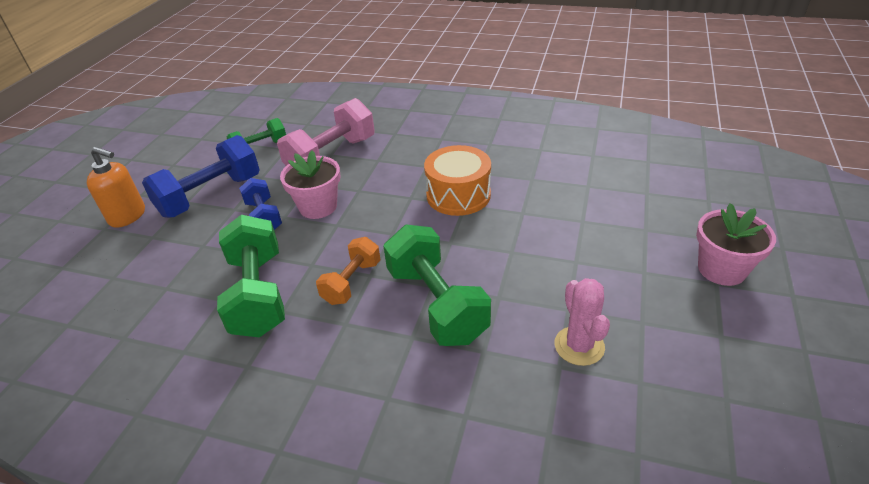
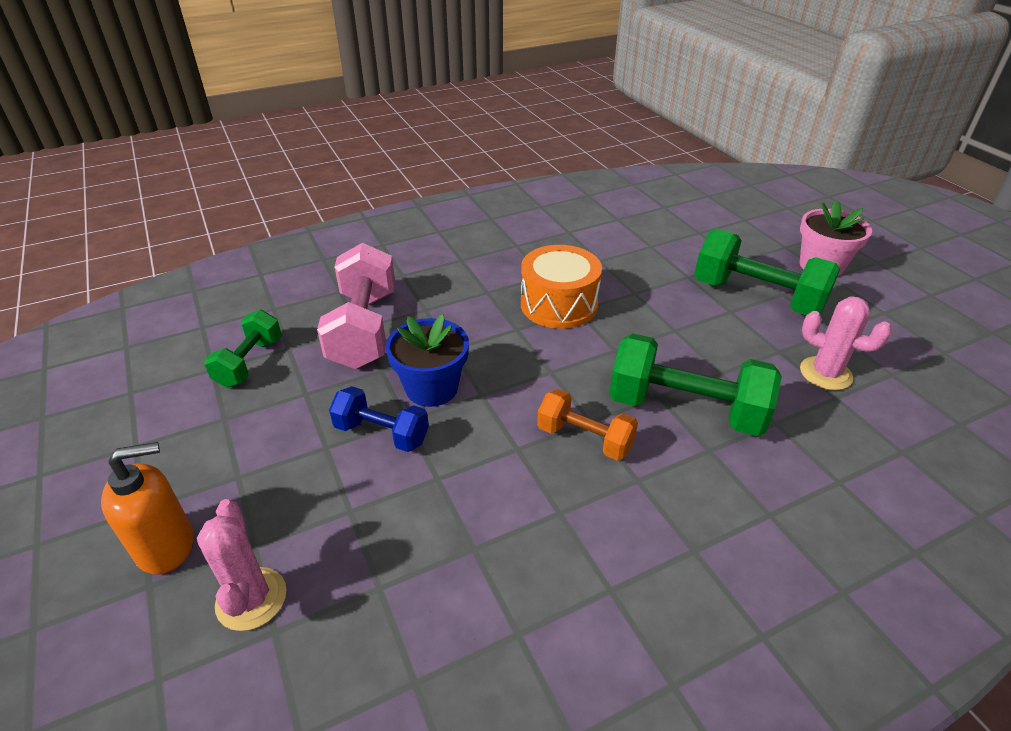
camera: 45 degrees left, 0 degrees up
blue dumbbell [142,135,260,218] -> none
green dumbbell [217,215,285,337] -> green dumbbell moved to [694,229,840,315]
pink flower pot [280,151,341,219] -> blue flower pot [386,314,469,407]
orange dumbbell [316,237,381,305] -> orange dumbbell turned 45 degrees counterclockwise [537,389,638,461]
none -> pink cactus [197,499,286,631]

